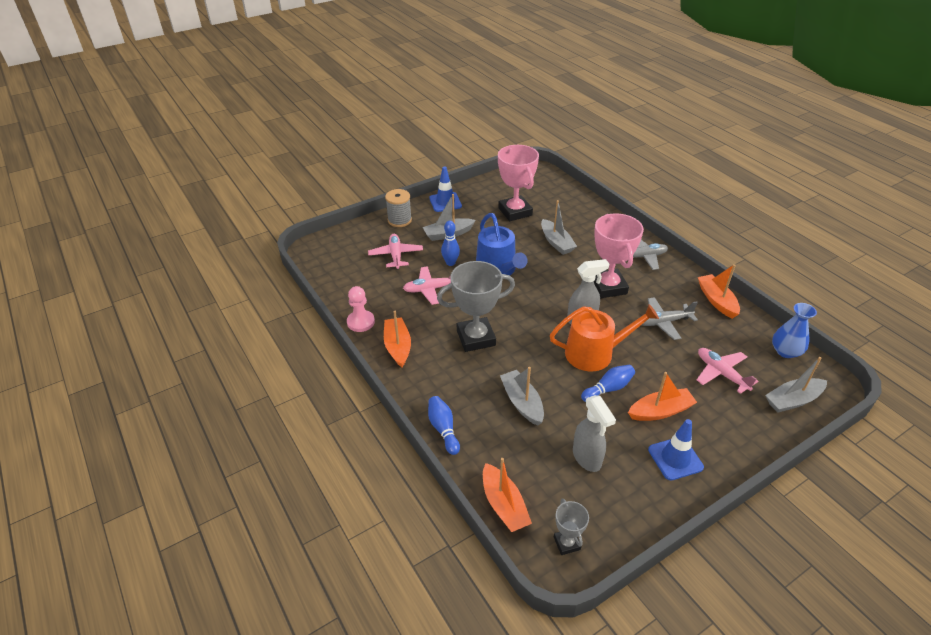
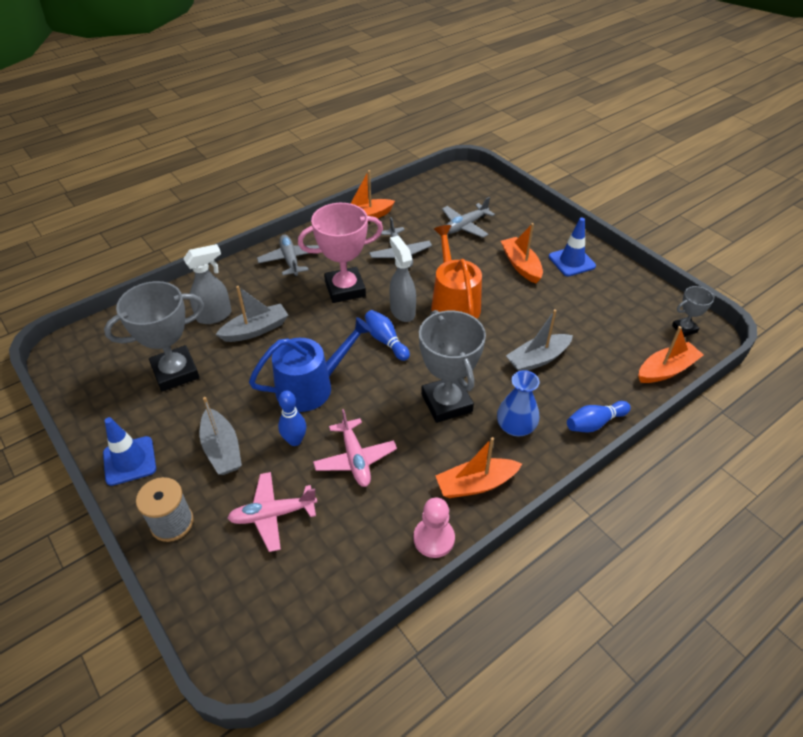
camera: 95 degrees left, 5 degrees up
pink trophy [498,145,539,221] -> grey trophy [104,281,204,392]
grey spray bottle [573,395,616,472] -> grey spray bottle moved to [183,244,232,324]
blue bowling pin [581,365,635,402] -> blue bowling pin moved to [365,310,410,361]
pink plane [697,348,759,394] -> grey plane [442,197,495,238]
grey boat [765,357,827,413] -> none
blue vase [772,303,817,358] -> blue vase moved to [497,370,540,436]

